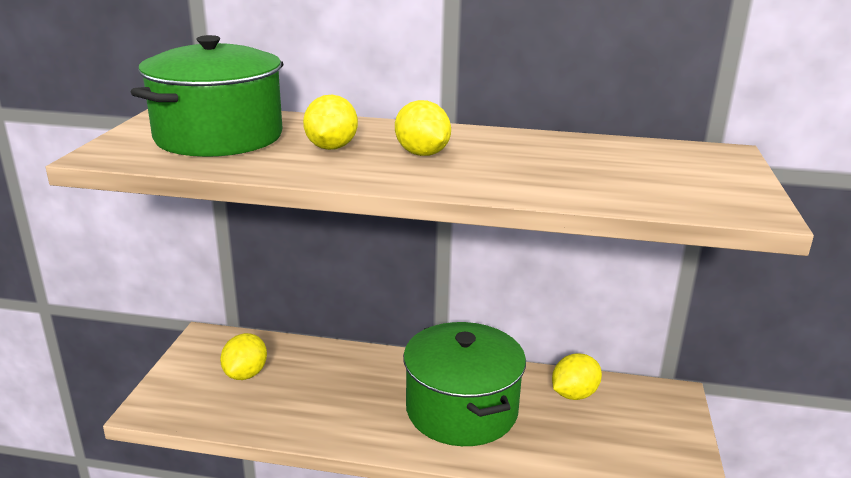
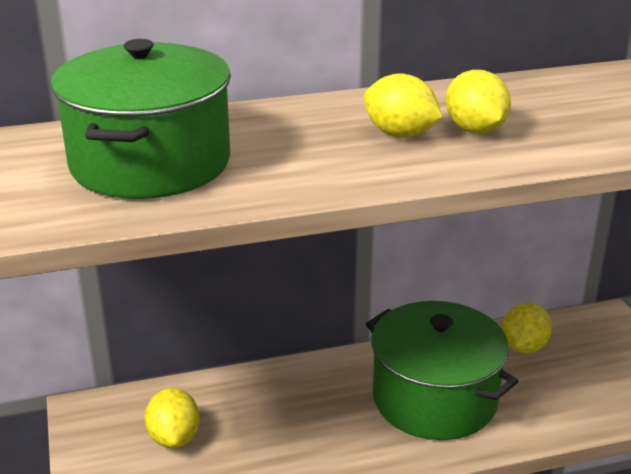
camera: 25 degrees left, 5 degrees up
yellow lemon [303,95,358,150] -> yellow lemon moved to [446,70,511,134]

